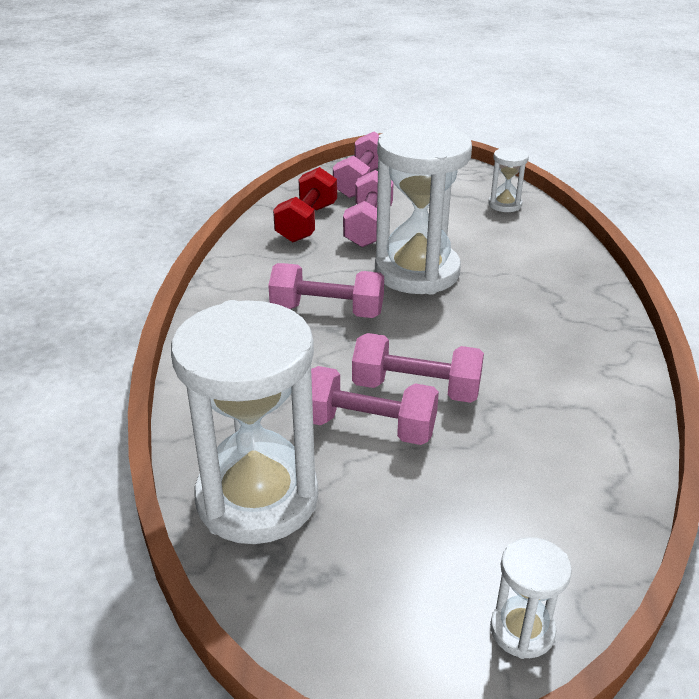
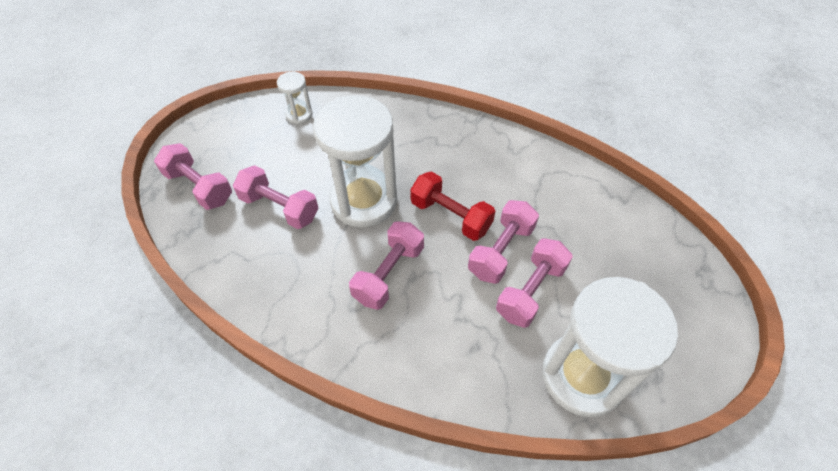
camera: 70 degrees left, 20 degrees up
red dumbbell [273,167,337,242] -> red dumbbell moved to [410,171,495,241]
white hourglass [490,537,572,659] -> none

